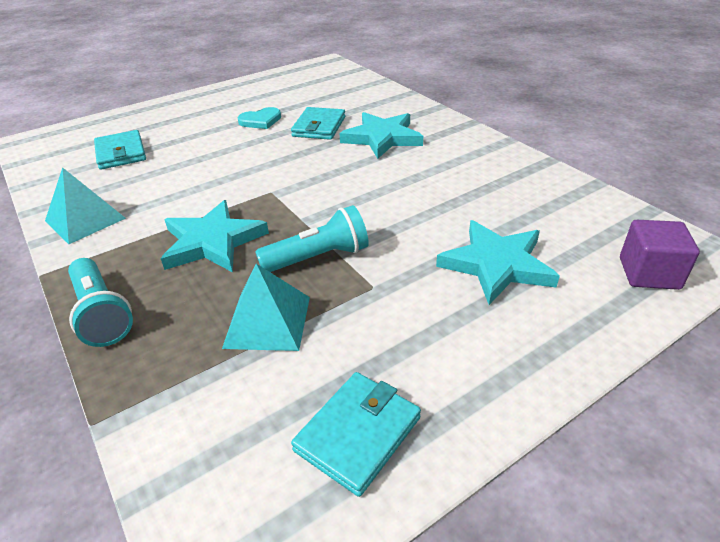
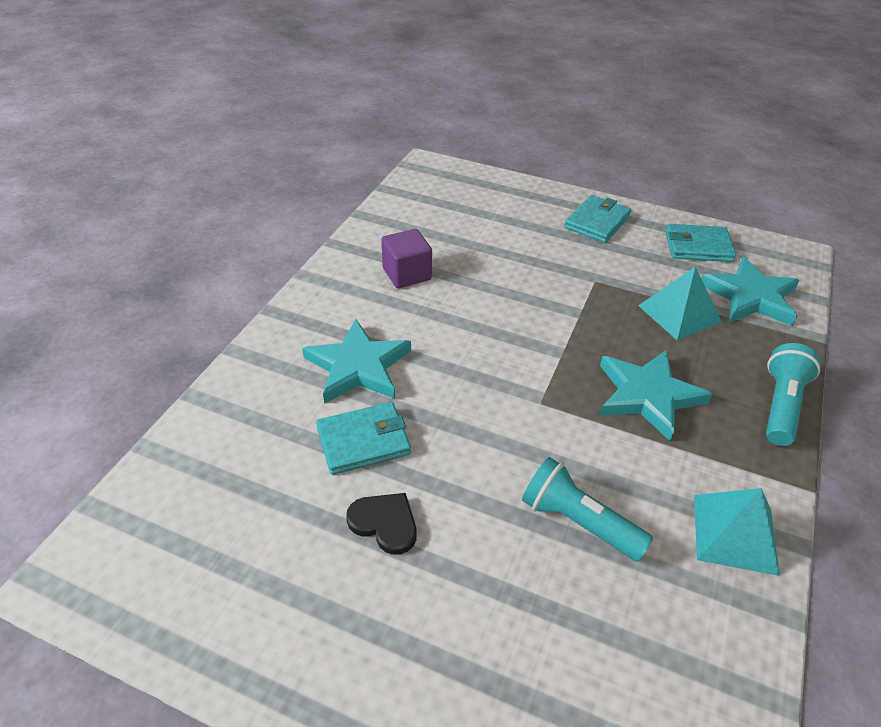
camera: 125 degrees left, 5 degrees up
turquoise wallet [94,130,146,170] -> turquoise wallet moved to [564,195,631,243]
turquoise heart [237,107,281,129] -> black heart [346,493,417,555]
turquoise flashlight [255,205,369,272] -> turquoise flashlight moved to [522,457,653,562]
turquoise star [436,220,560,305] -> turquoise star moved to [701,257,800,326]
purple cube [620,220,700,290] -> purple cube moved to [381,229,432,288]

